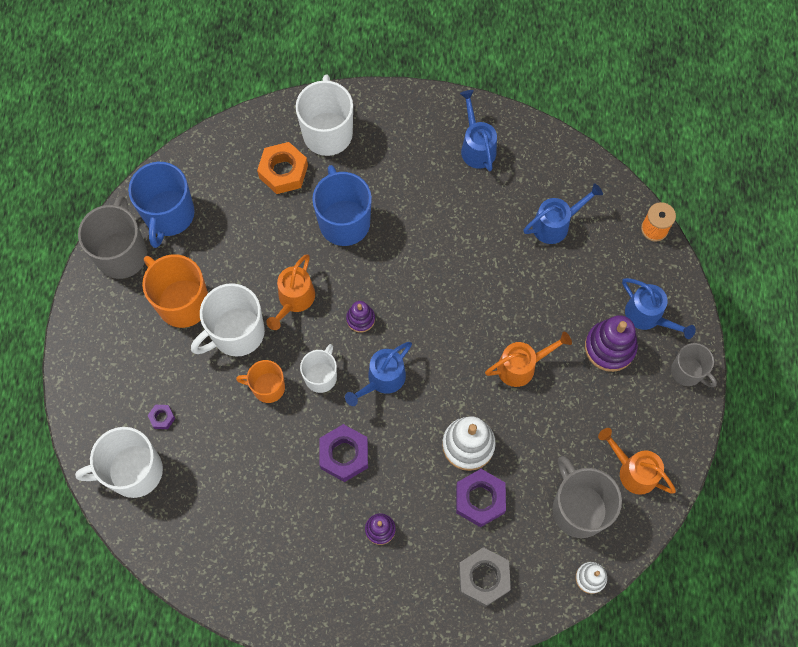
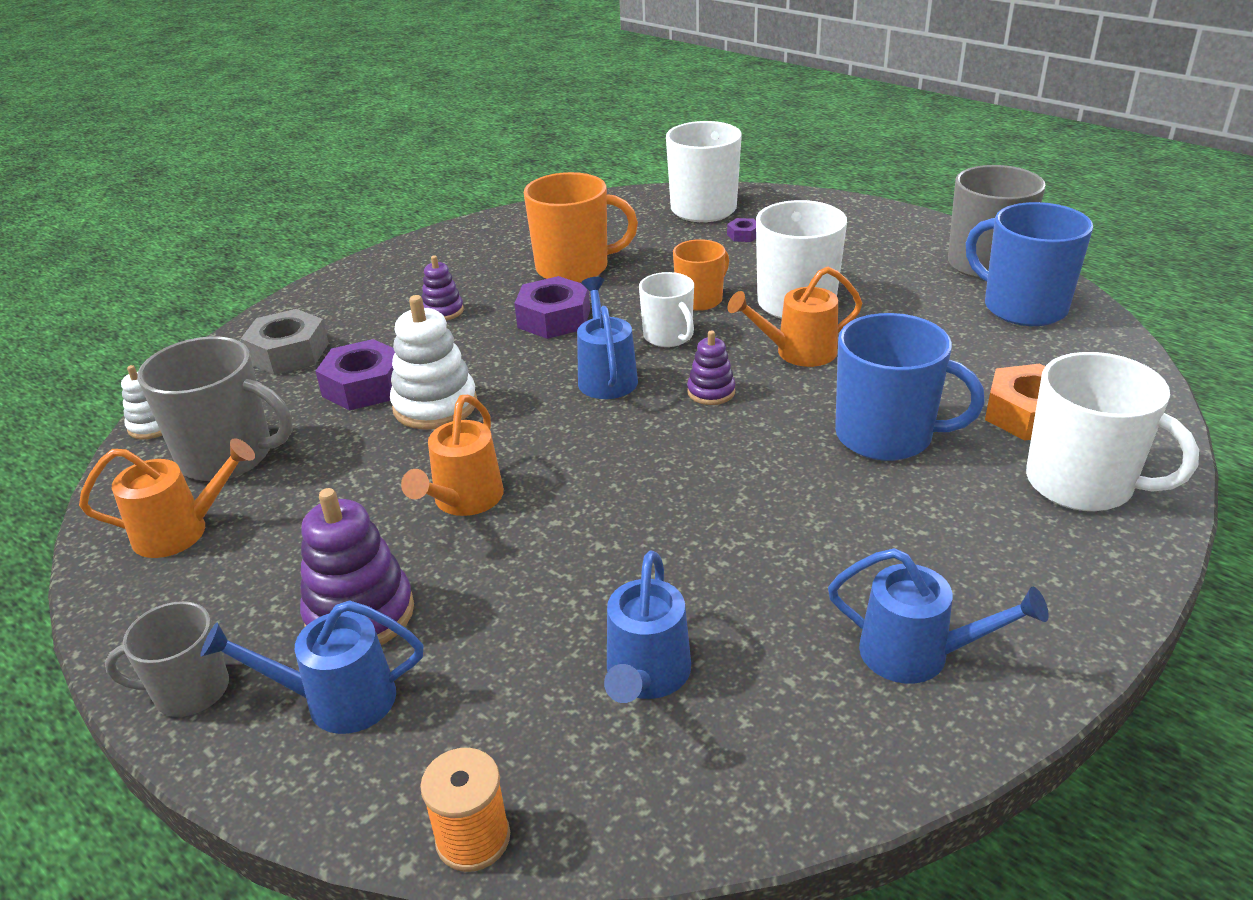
camera: 130 degrees right, 35 degrees down
orange mug [142,254,208,328] -> orange mug moved to [524,172,638,283]
orange watering can [266,254,315,330] -> orange watering can turned 75 degrees counterclockwise [727,266,862,367]

